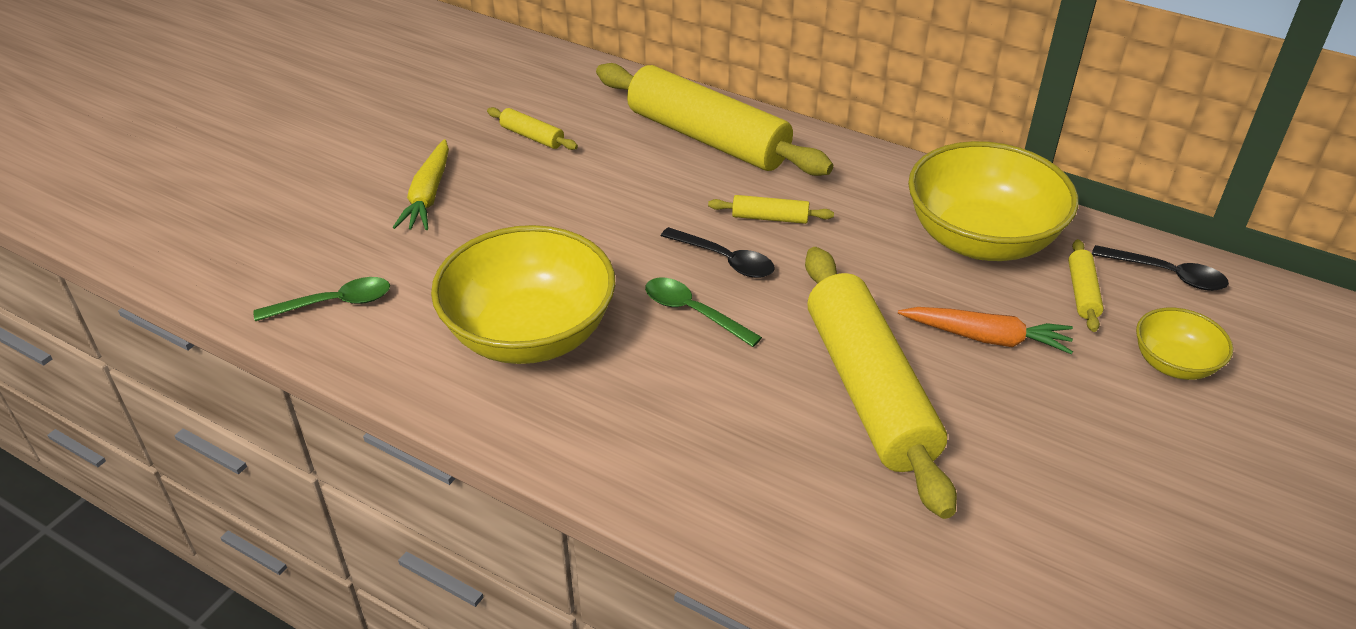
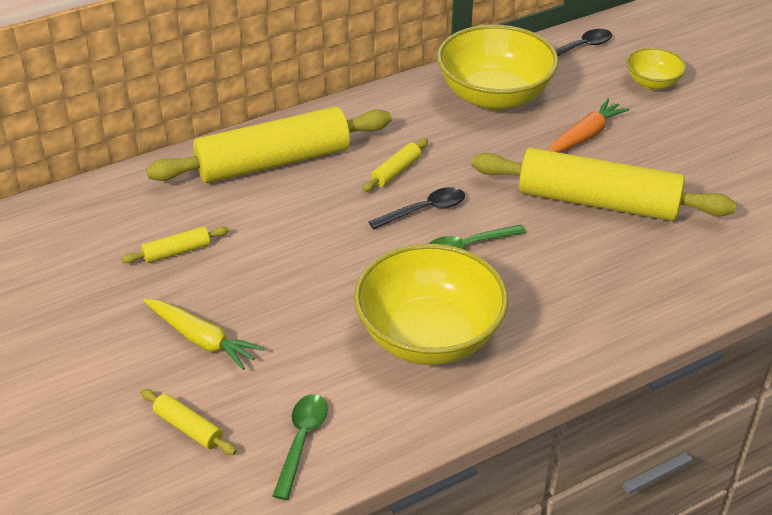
camera: 60 degrees left, 0 degrees up
yellow rolling pin [1068,239,1104,332] -> yellow rolling pin moved to [141,389,236,455]

